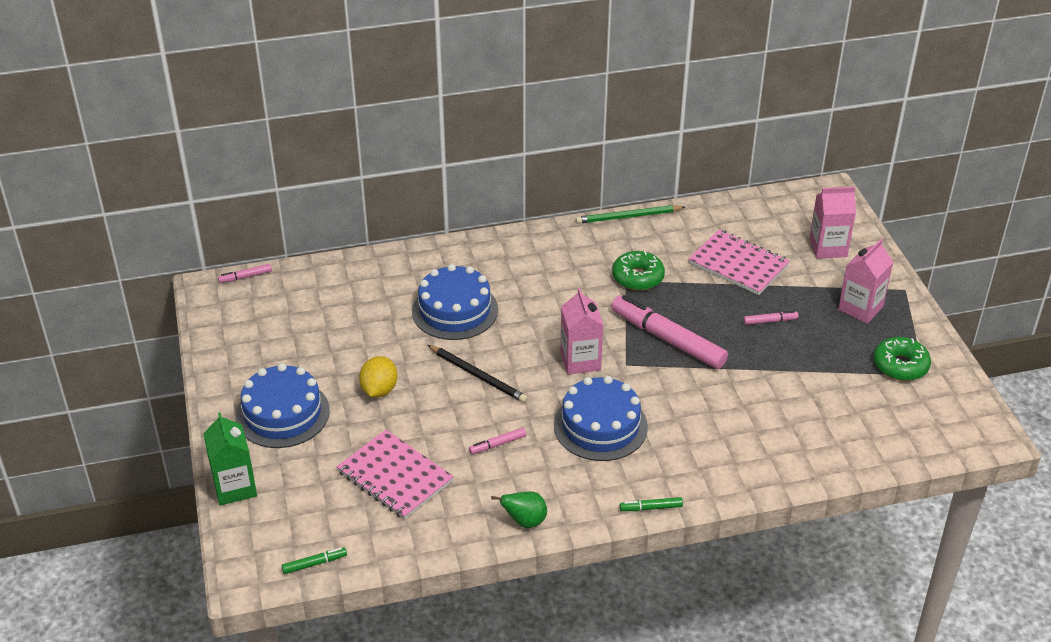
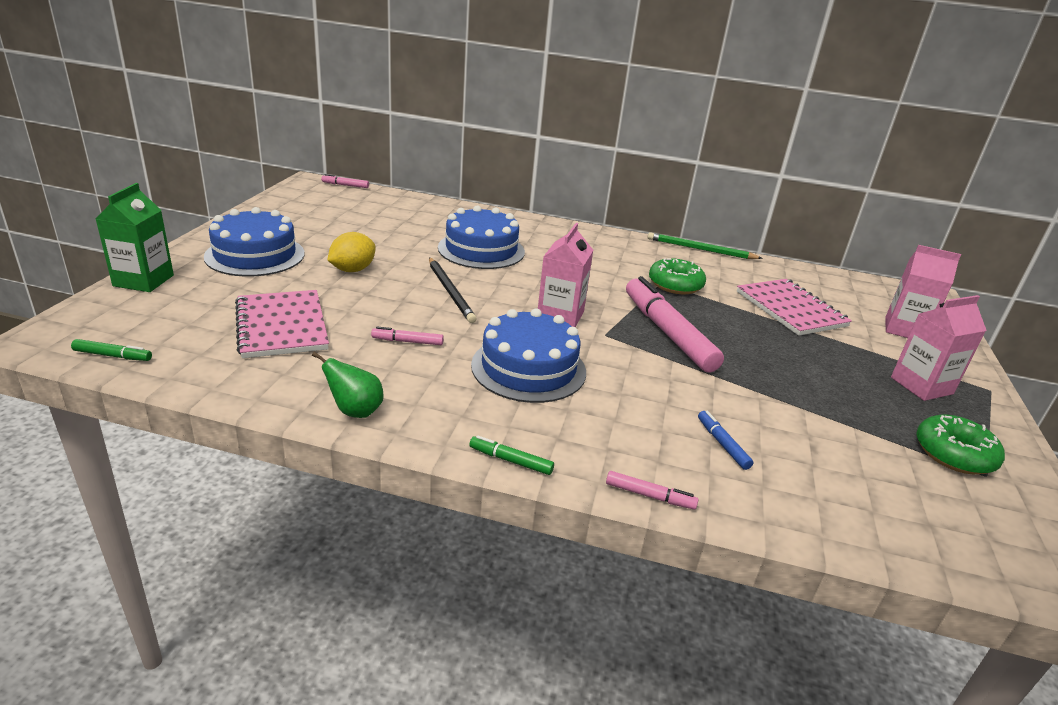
camera: 25 degrees right, 10 degrees down
pink marker [743,311,798,325] -> pink marker moved to [606,471,698,510]
none -> blue marker [698,411,754,470]

